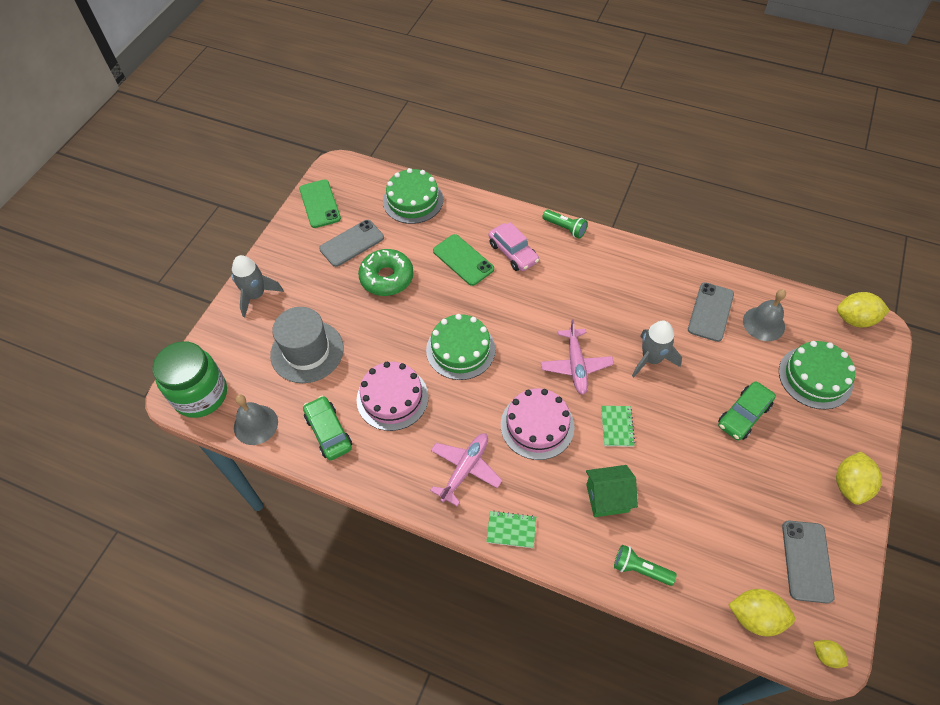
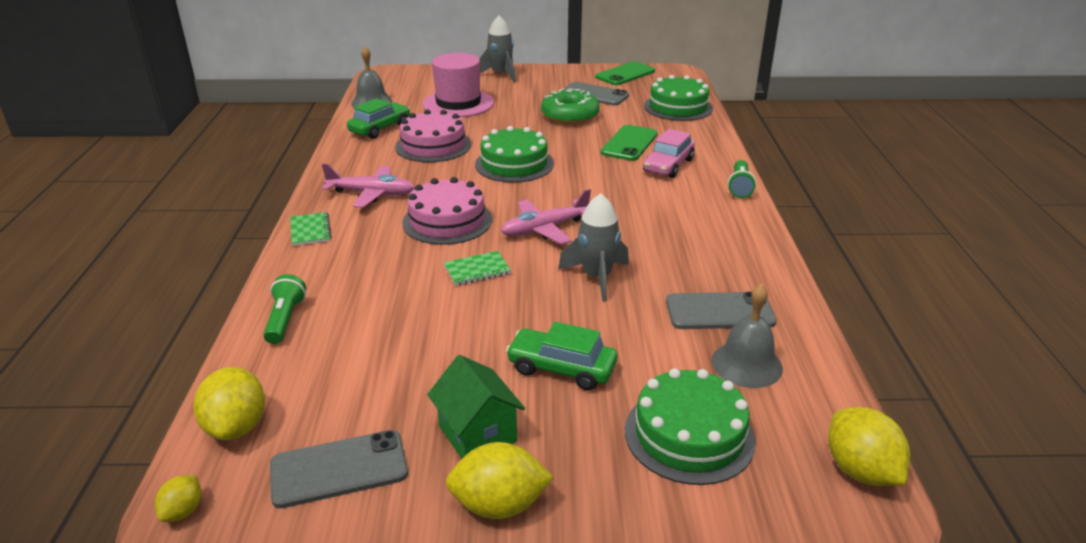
camera: 65 degrees right, 25 degrees down
green jar [153,341,227,418] -> none
grey hat [270,307,344,383] -> pink hat [423,53,494,117]
green house [586,465,638,517] -> green house moved to [427,355,525,459]

